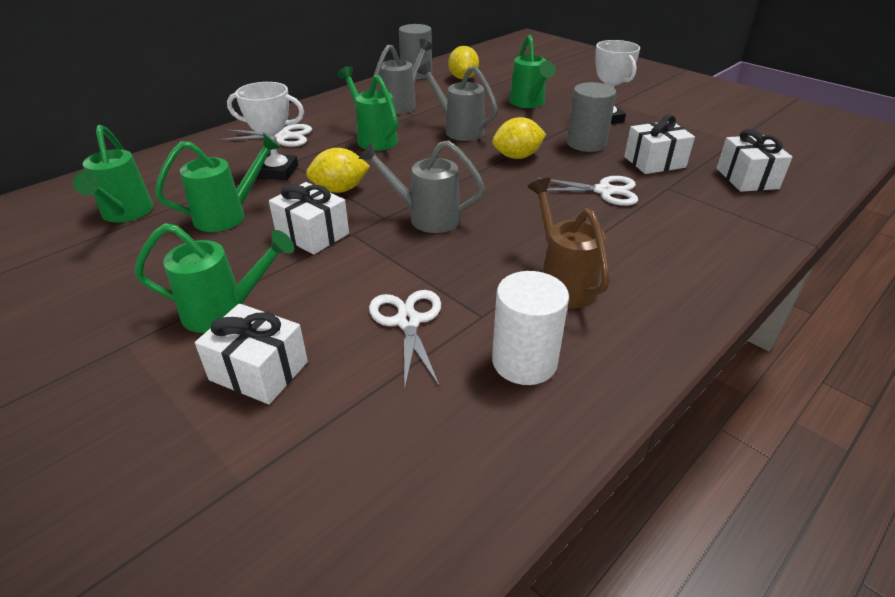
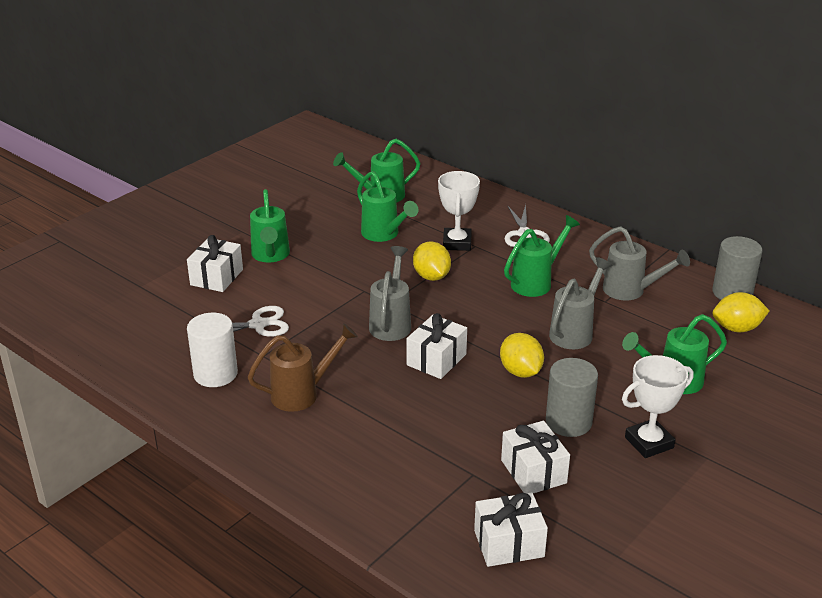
camera: 85 degrees right, 5 degrees down
white gift [269,182,349,255] -> white gift moved to [407,313,467,379]
white scissors [536,176,638,206] -> none

